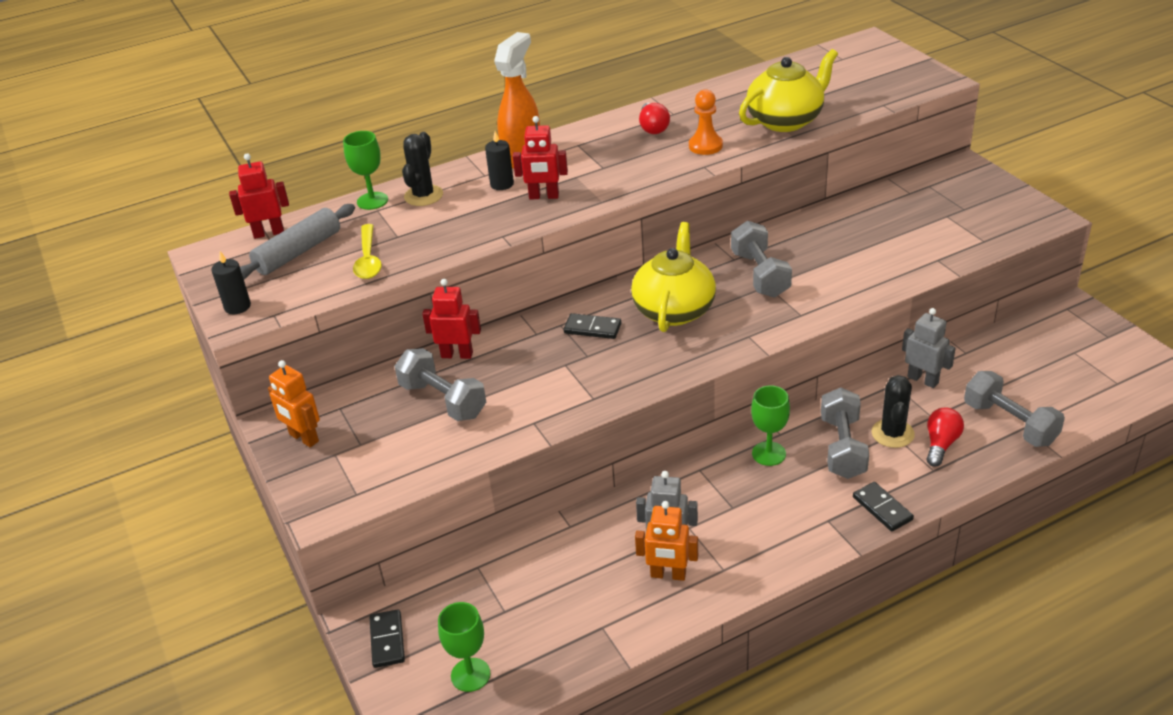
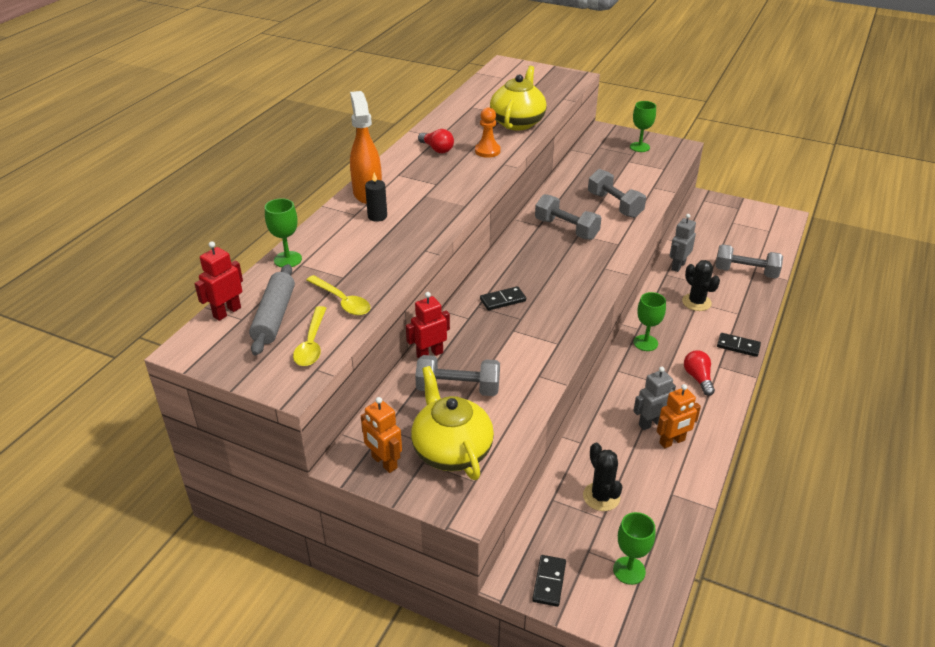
camera: 40 degrees left, 0 degrees up
black candle [212,251,251,314] -> none
orange robot [268,360,320,447] -> orange robot turned 45 degrees clockwise [361,397,402,473]
black domino [369,609,405,668] -> black domino turned 60 degrees clockwise [532,555,566,607]
black cactus [402,132,443,206] -> black cactus moved to [583,443,622,511]
red robot [513,116,568,199] -> none
yellow teapot [631,222,716,332] -> yellow teapot moved to [411,366,494,480]
grey dumbbell [821,387,869,479] -> grey dumbbell moved to [588,169,646,218]
grey robot [902,308,956,388] -> grey robot turned 60 degrees counterclockwise [670,214,696,272]
red light bulb [926,408,964,467] -> red light bulb moved to [684,350,715,396]
none -> yellow spoon [293,306,326,366]
none -> green goblet [630,101,656,152]

